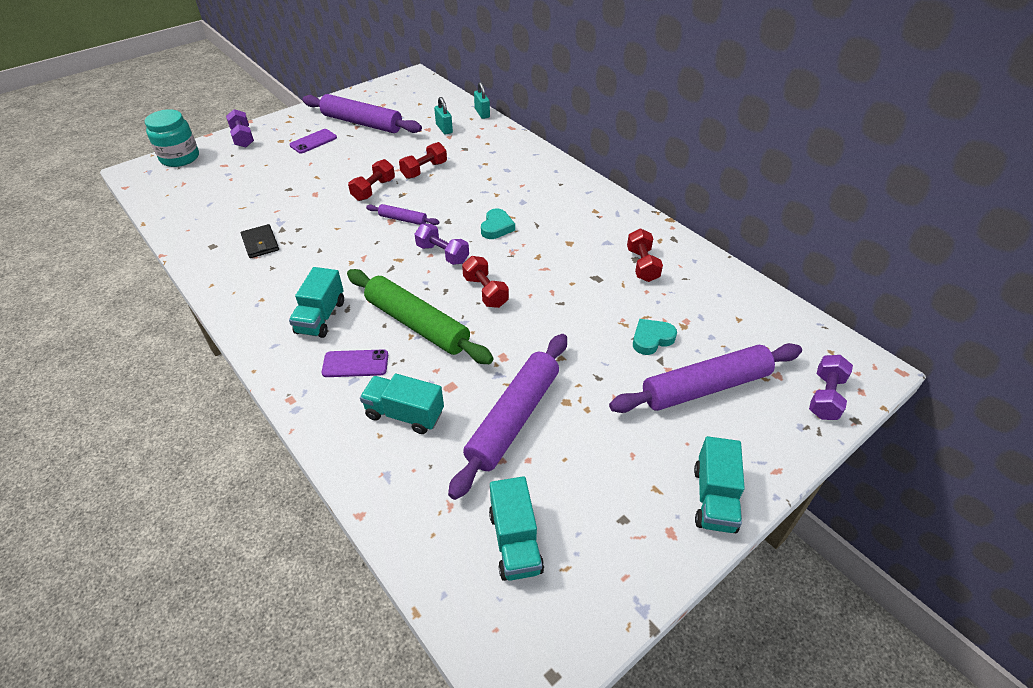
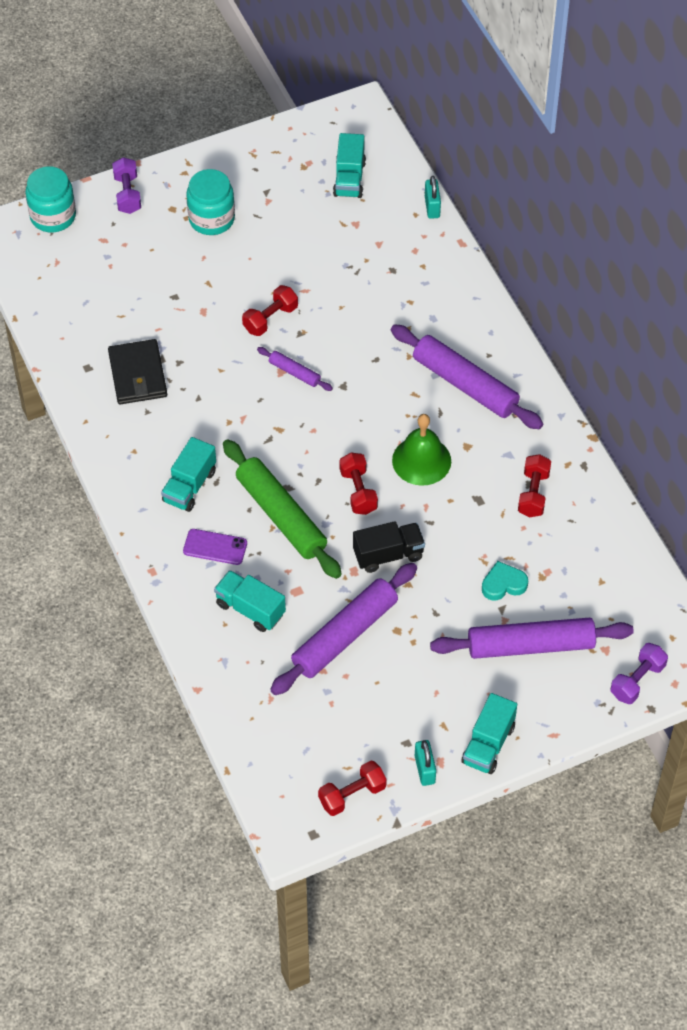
camera: 15 degrees right, 10 degrees up
black wallet [241,224,279,258] -> black wallet [108,339,167,404], size x1.55
purple phone [289,129,337,153] -> turquoise jar [186,169,235,235]
purple rolling pin [302,94,422,133] -> purple rolling pin moved to [391,325,543,429]
red dumbbell [399,142,447,179] -> red dumbbell moved to [318,761,387,816]
purple dumbbell [415,224,469,265] -> none
turquoise padlock [434,97,453,135] -> turquoise padlock moved to [415,740,436,786]
turquoise heart [481,209,515,239] -> none
turquoise truck [489,476,544,581] -> turquoise truck moved to [333,133,366,198]
none -> black truck [353,521,425,573]
none -> green bell [392,414,451,486]

